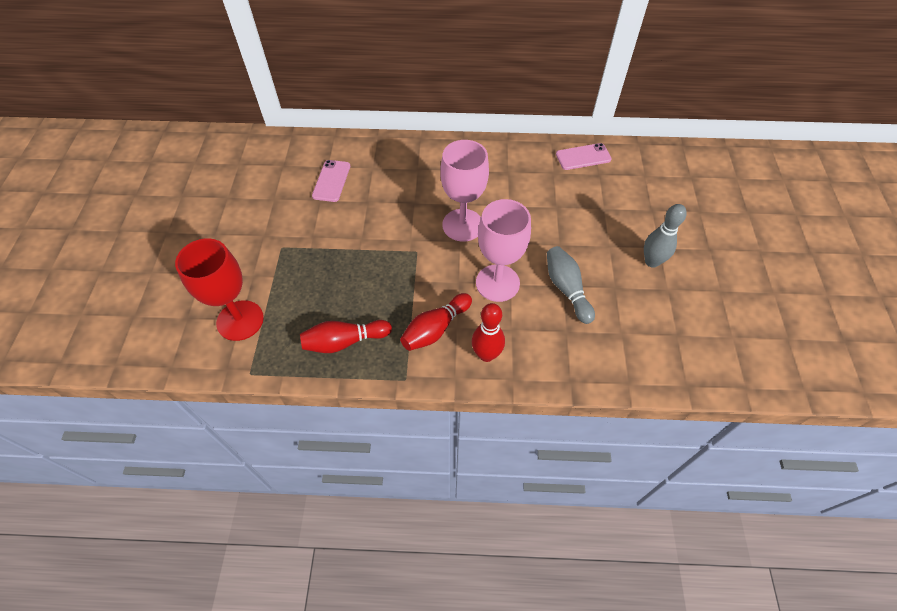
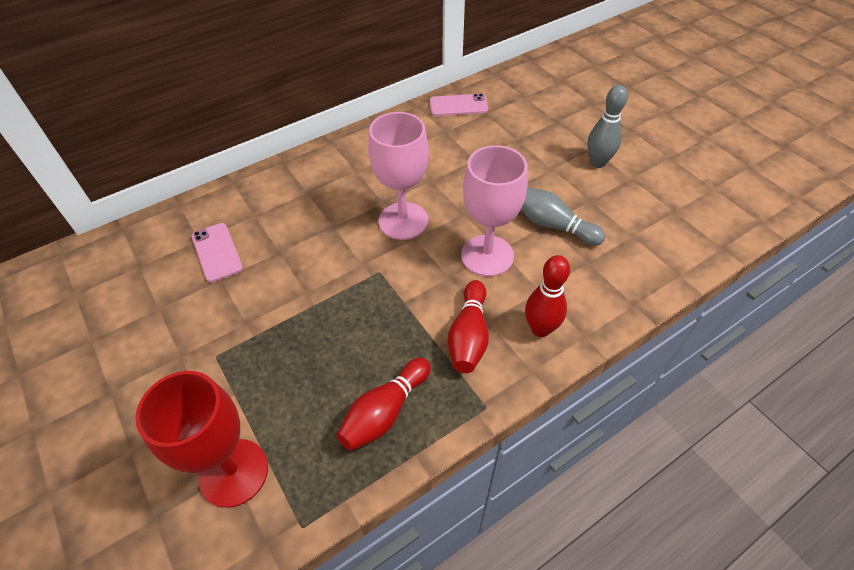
camera: 35 degrees left, 5 degrees down
pink phone [556,143,612,170] -> pink phone turned 45 degrees clockwise [430,93,488,116]

